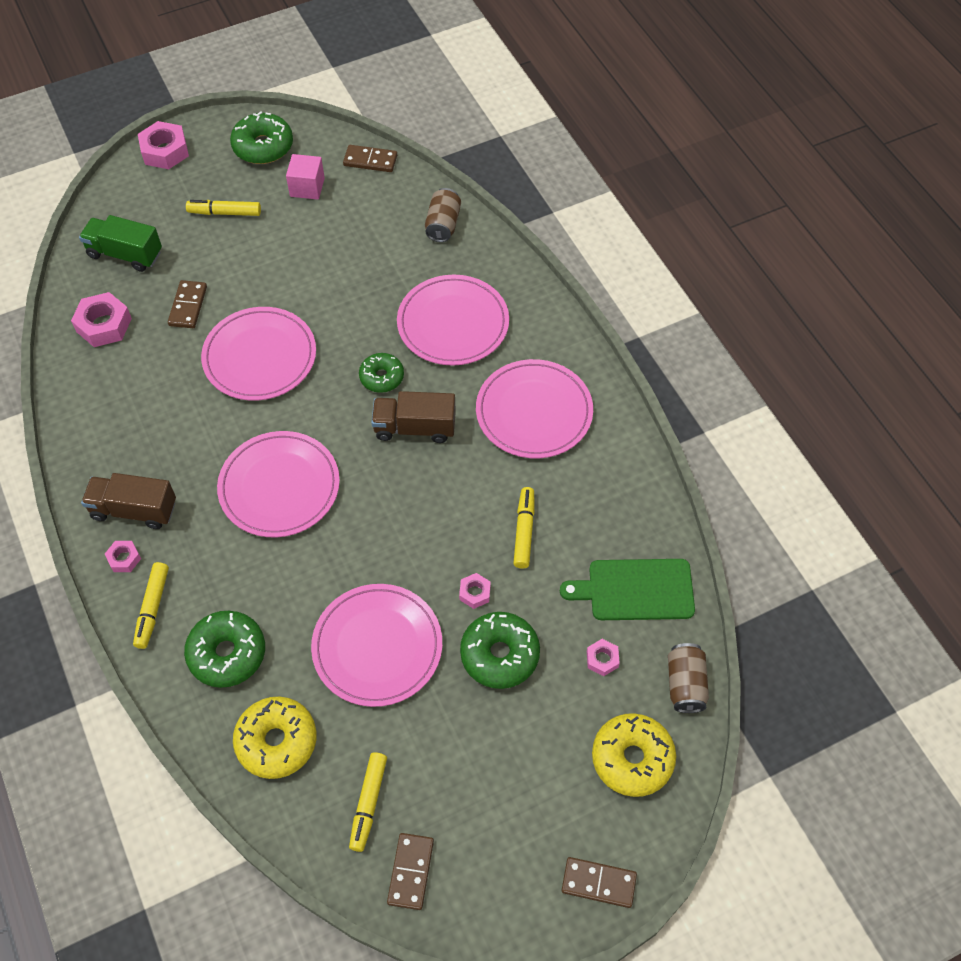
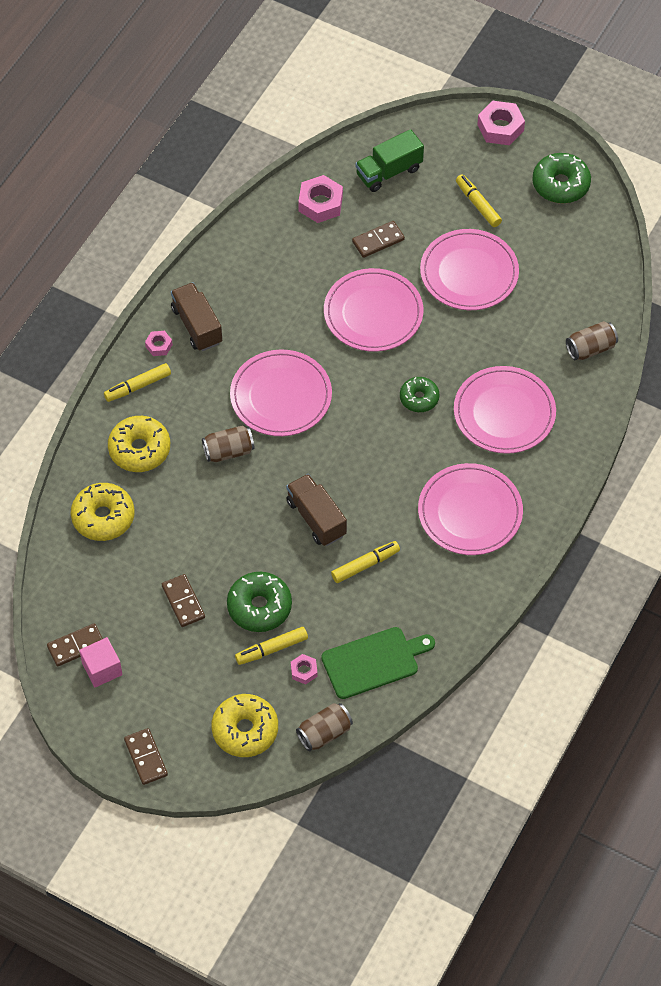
camera: 55 degrees right, 0 degrees up
green truck [79,215,162,272] -> green truck turned 105 degrees counterclockwise [355,129,424,192]
green donut [184,611,265,688] -> yellow donut [108,416,170,472]
pink cube [286,154,325,200] -> pink cube moved to [79,637,123,688]
pink plate [311,584,442,707] -> pink plate moved to [420,229,519,310]
brown domino [343,145,397,172] -> brown domino moved to [162,574,205,627]
yellow marker [349,752,387,852] -> yellow marker moved to [235,627,308,665]
brown truck [371,391,456,443] -> brown truck moved to [286,474,347,546]
pink nut [459,573,491,609] -> none
green cutting board [560,559,695,620] -> green cutting board turned 105 degrees clockwise [321,627,435,699]
none -> brown can [202,425,255,462]

